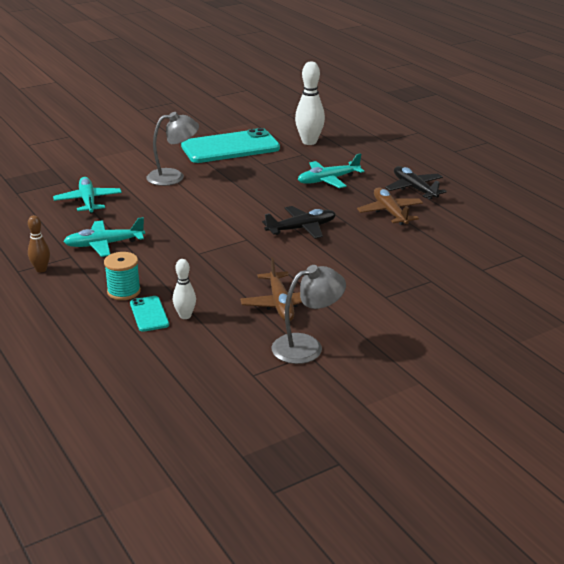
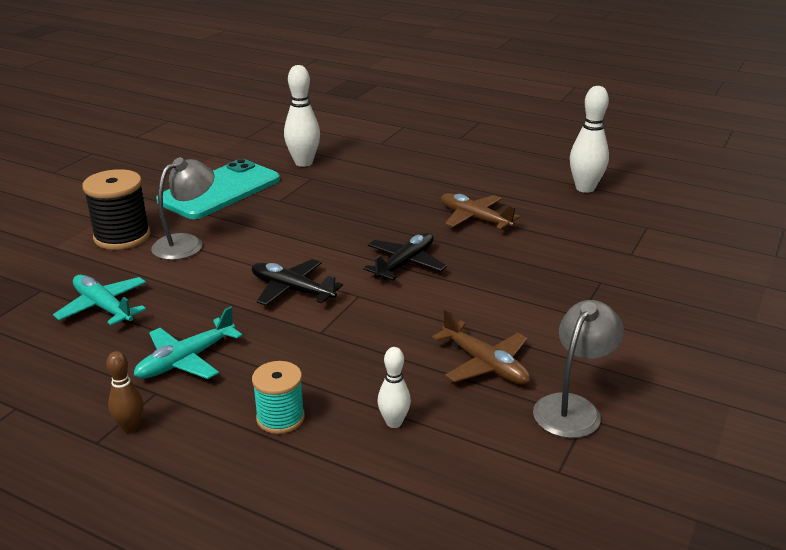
camera: 30 degrees left, 0 degrees up
turquoise phone [130,296,169,332] -> none
turquoise plane [298,153,364,188] -> none
black plane [385,166,447,199] -> black plane moved to [252,259,343,306]
none -> black spool [82,169,150,250]
none -> white bowling pin [570,86,609,193]

